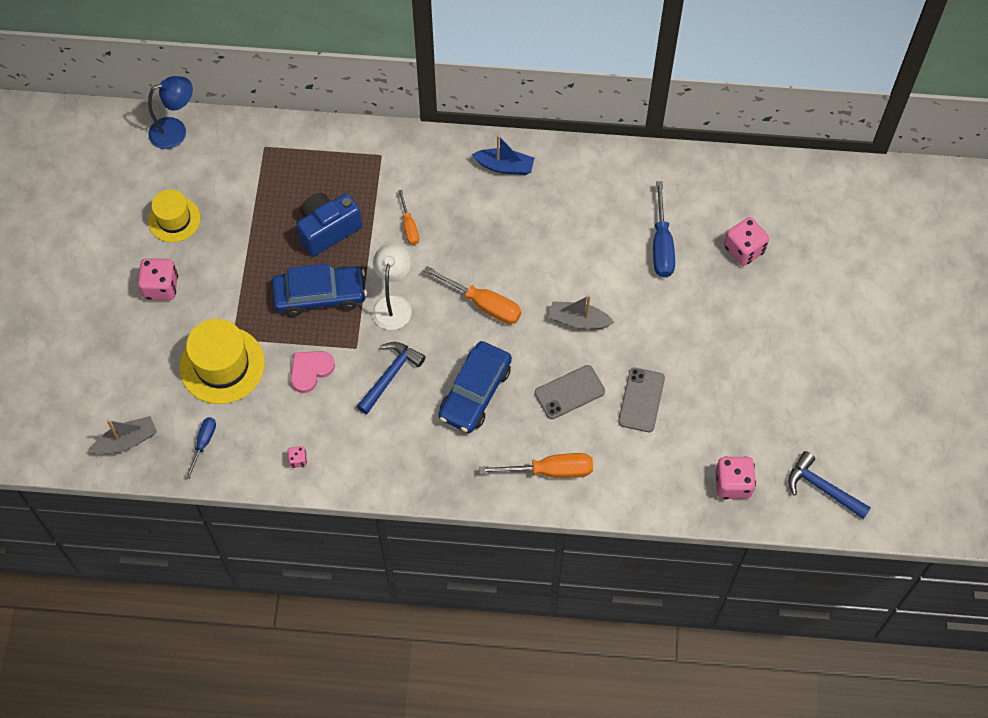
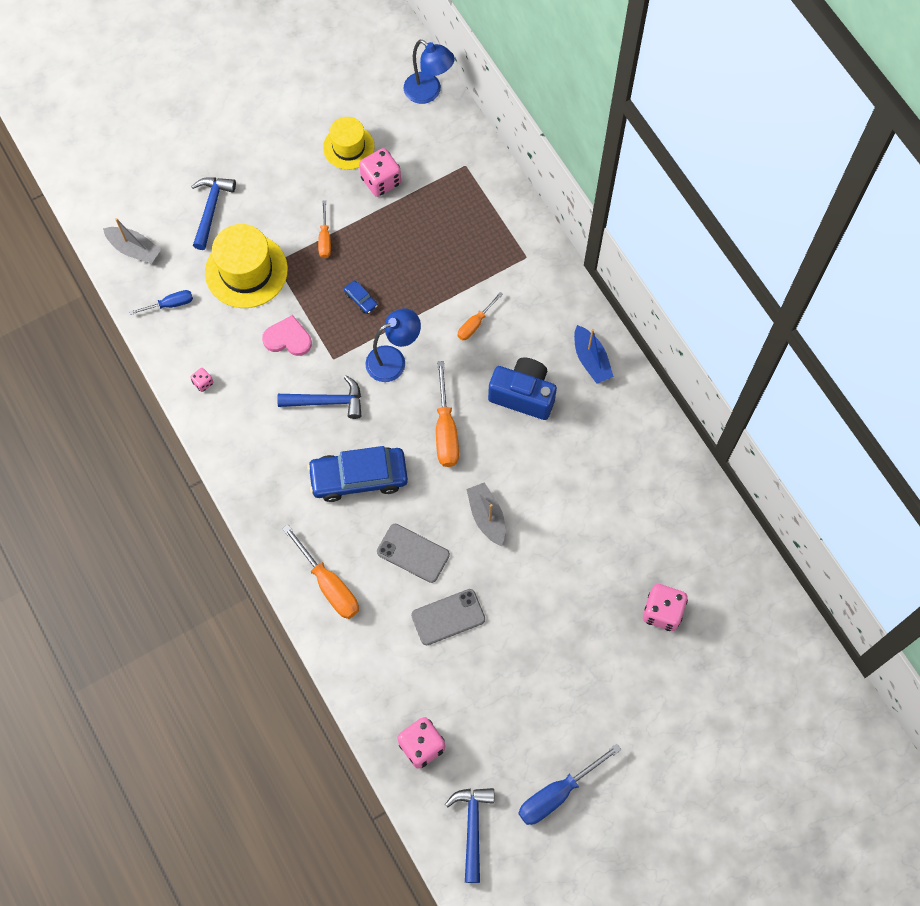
camera: 55 degrees right, 5 degrees up
pink dice [138,258,178,300] -> pink dice moved to [359,148,401,197]
blue car [272,264,367,316] -> blue car [344,280,378,314], size x0.41
blue camera [297,193,362,256] -> blue camera moved to [488,358,557,420]
white lamp [372,244,412,330] -> blue lamp [365,308,421,382]
blue screwdriver [653,181,675,278] -> blue screwdriver moved to [518,744,621,825]
none -> blue hammer [191,178,236,250]
none -> orange screwdriver [318,200,331,258]

